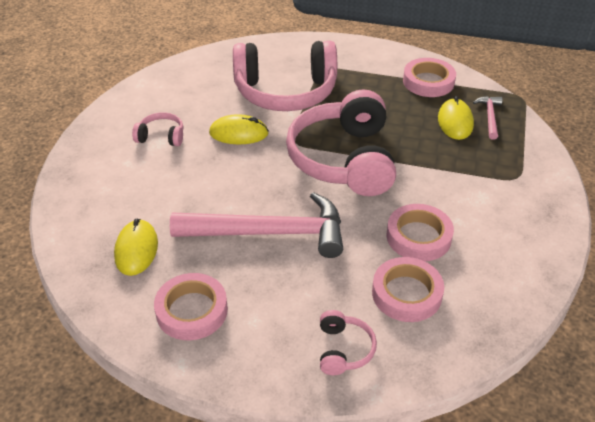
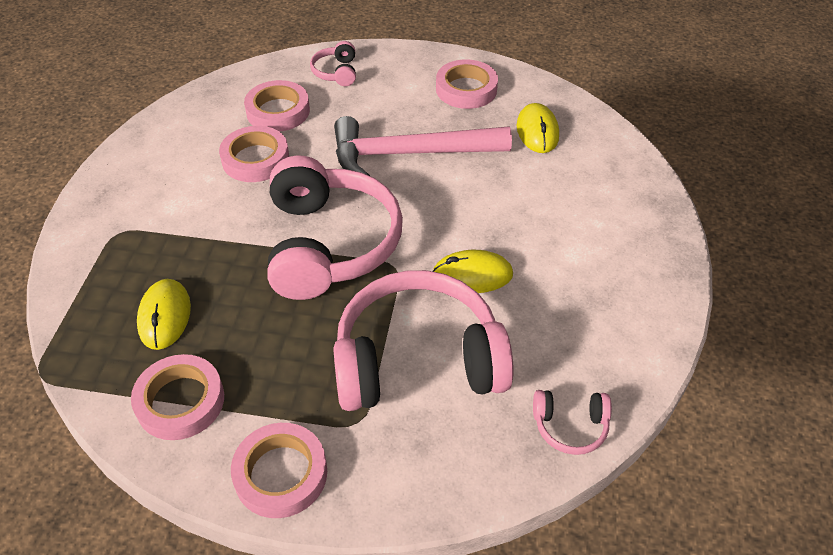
camera: 175 degrees right, 5 degrees up
pink headphones [132,112,184,146] -> pink headphones moved to [533,390,612,455]
pink hammer [473,96,503,140] -> none
none -> pink tape [231,423,327,518]

